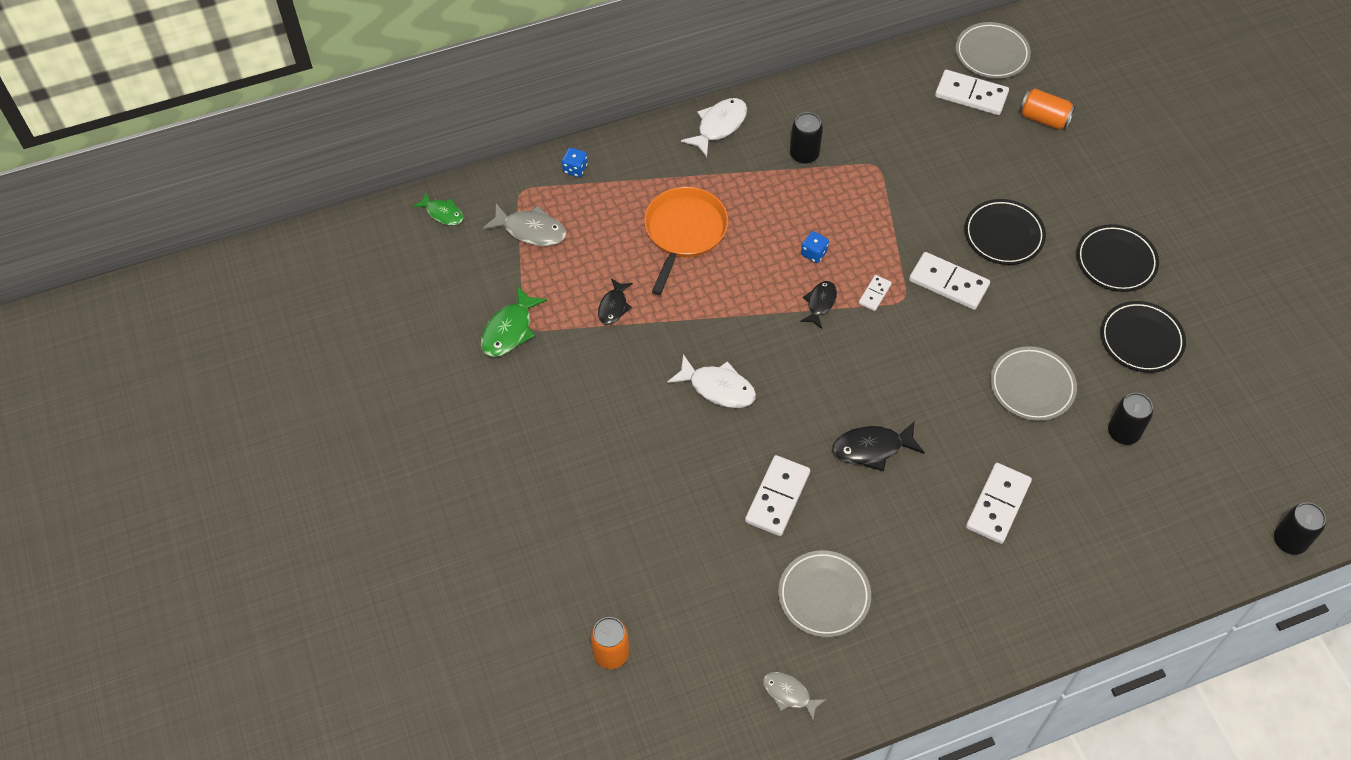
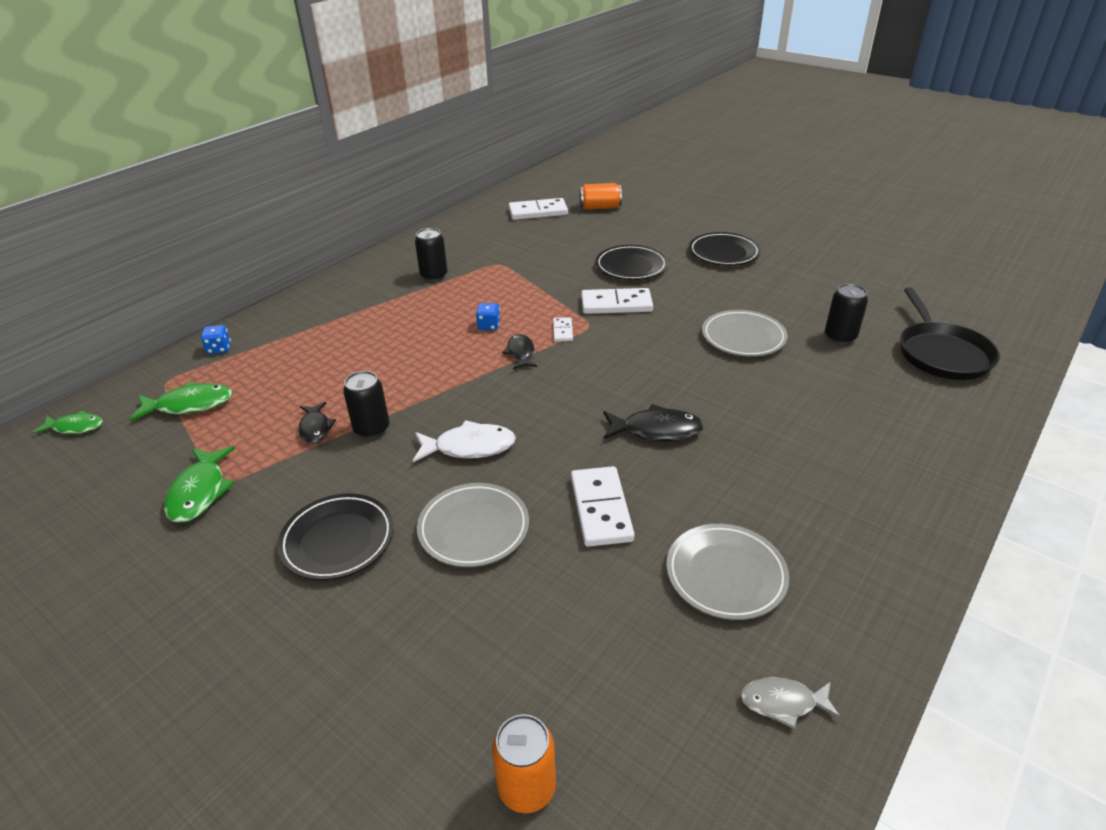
camera: 30 degrees left, 20 degrees down
grey fish [482,203,566,246] -> green fish [130,382,232,421]
orange pan [644,187,728,295] -> none
white fish [681,98,747,157] -> none
black fish [832,421,925,471] -> black fish turned 135 degrees counterclockwise [603,404,704,441]
grey plate [956,22,1031,79] -> grey plate moved to [417,483,529,567]
white domino [966,463,1032,544] -> none
black plate [1100,301,1186,373] -> black plate moved to [278,493,394,580]
black can [1274,502,1326,555] -> black can moved to [343,371,390,439]
none -> black pan [900,287,1000,380]

